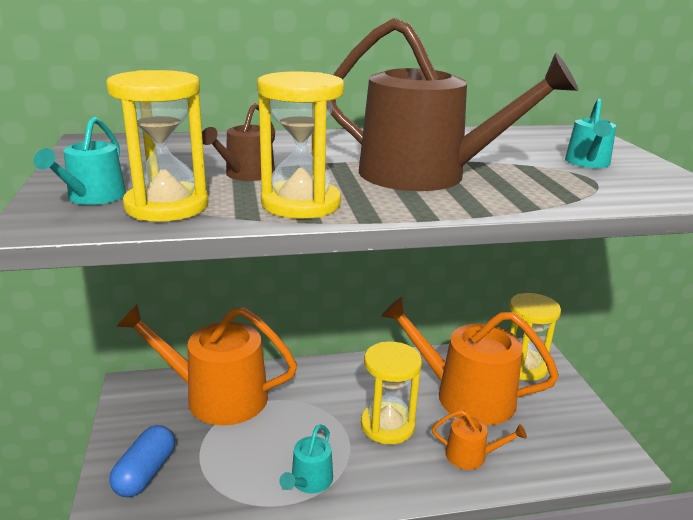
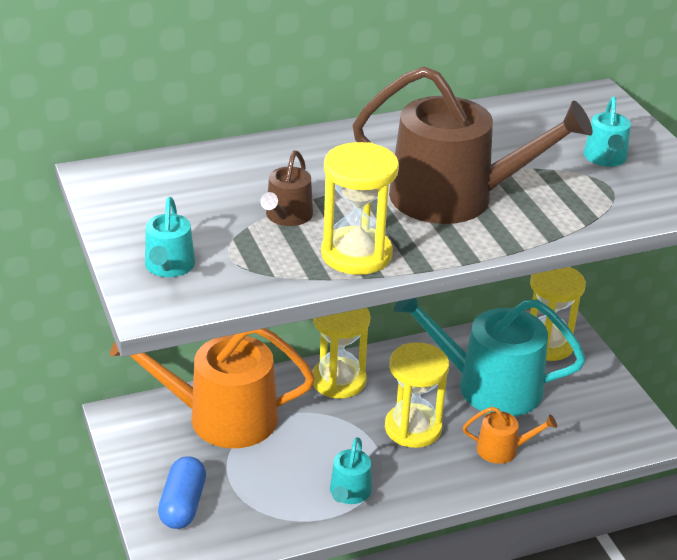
camera: 10 degrees left, 10 degrees up
yellow hourglass [106,70,208,222] -> yellow hourglass moved to [312,308,370,399]
orange watering can [381,297,559,426] -> turquoise watering can [394,298,586,416]

